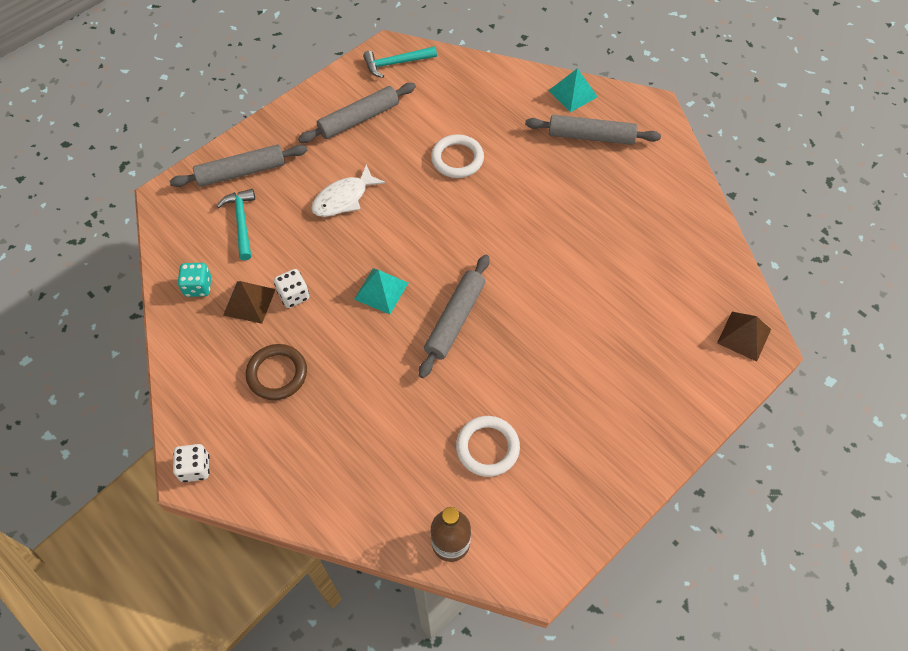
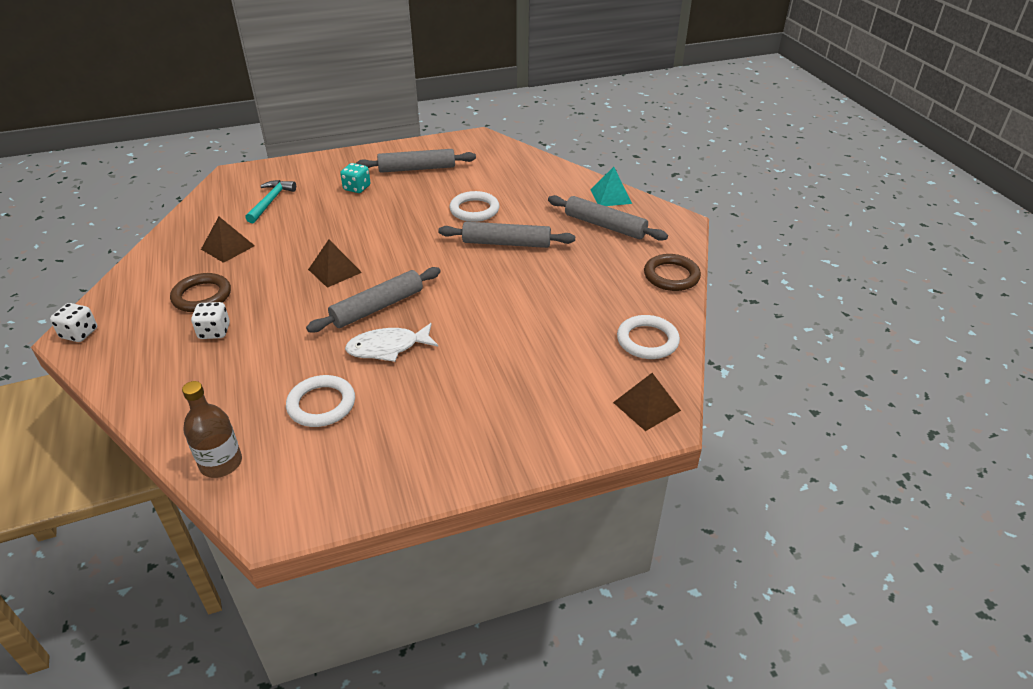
camera: 25 degrees right, 20 degrees down
grey rolling pin [170,144,307,187] -> grey rolling pin moved to [438,222,575,248]
turquoise dice [177,263,211,297] -> turquoise dice moved to [340,163,371,193]
white dice [274,269,309,308] -> white dice moved to [191,302,230,339]
white fish [311,164,385,217] -> white fish moved to [345,323,438,362]
turquoise pyramid [354,268,408,314] -> brown pyramid [308,240,362,288]
turquoise hammer [363,46,437,78] -> none
none -> white ring [617,315,680,359]
none -> brown ring [644,254,701,291]

